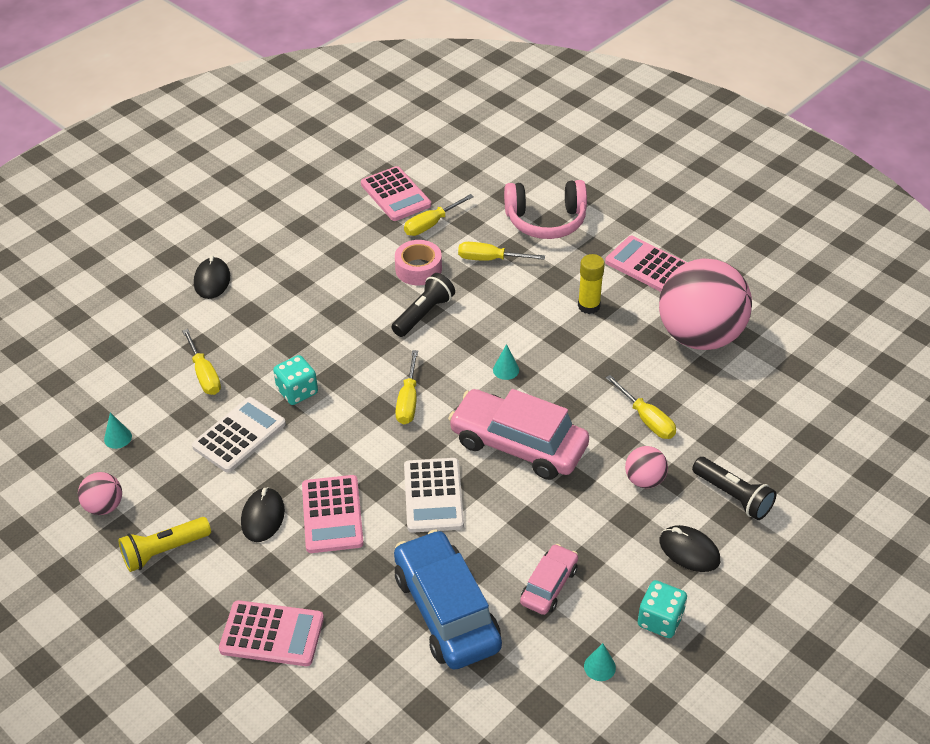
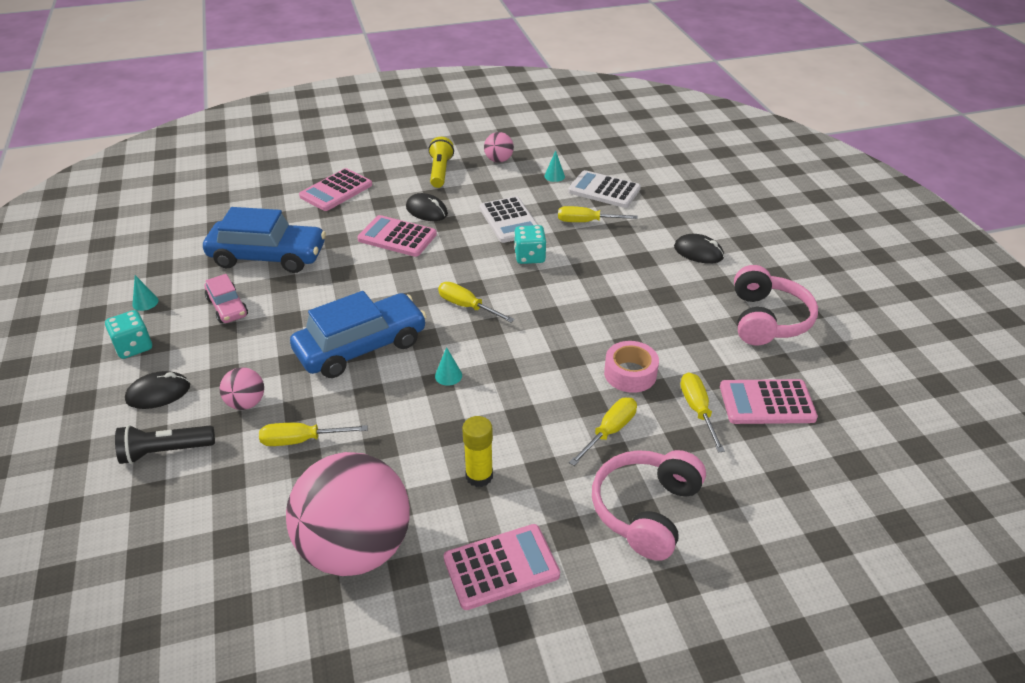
camera: 120 degrees right, 5 degrees down
black flashlight [392,273,455,337] -> none
white calculator [404,458,464,533] -> white calculator moved to [568,170,641,208]
pink car [448,389,589,480] -> blue car [290,291,427,378]
none -> pink headphones [734,265,818,345]

